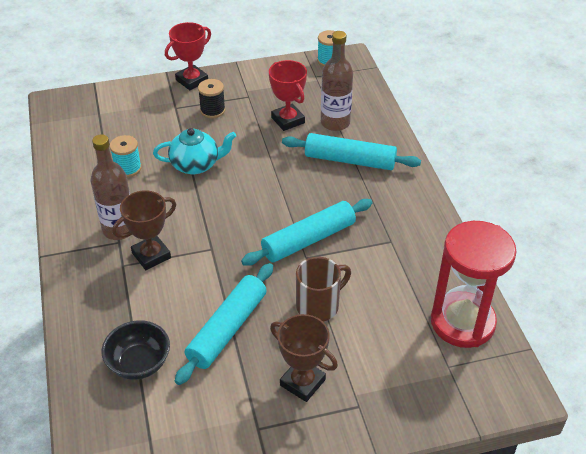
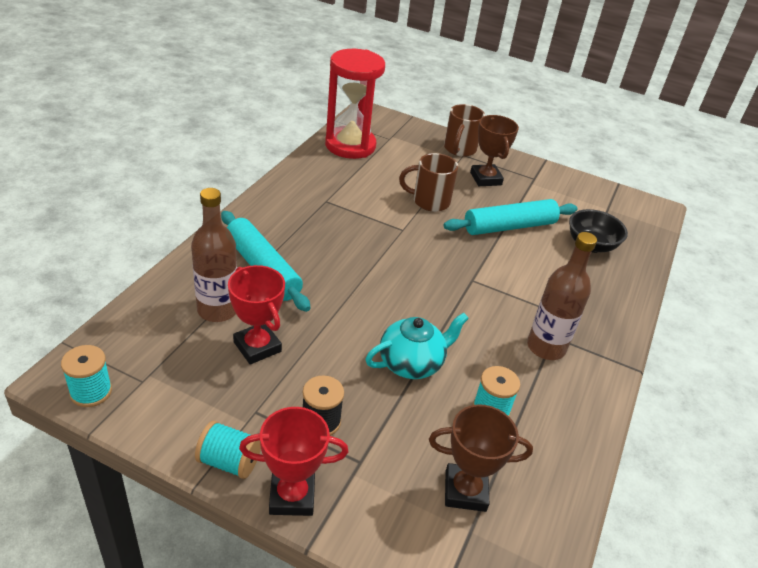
camera: 145 degrees left, 5 degrees down
brown trophy [112,190,176,270] -> brown trophy moved to [429,404,533,512]
turquoise teapot [153,128,236,174] -> turquoise teapot turned 120 degrees clockwise [365,313,469,379]
turquoise rolling pin [241,199,373,266] -> none
red trophy [269,60,307,131] -> red trophy turned 45 degrees counterclockwise [228,265,285,364]
none -> turquoise spool [195,421,261,479]
none -> brown mug [444,104,485,157]

